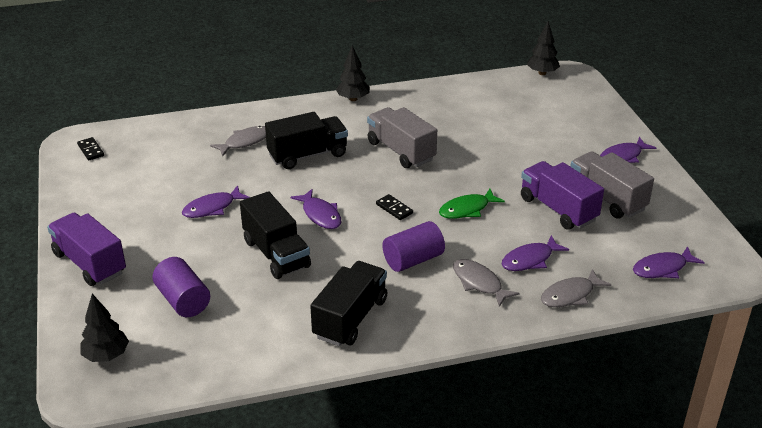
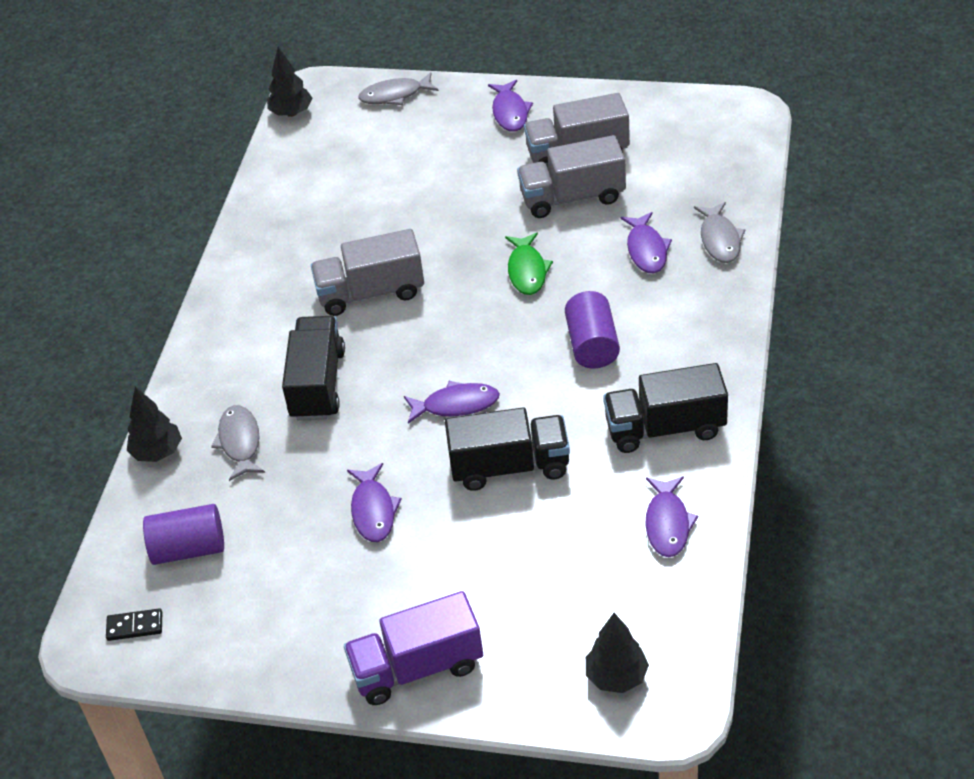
camera: 60 degrees left, 10 degrees up
purple cylinder [152,257,210,317] -> purple cylinder moved to [143,504,224,565]
black truck [310,261,387,346] -> black truck turned 60 degrees counterclockwise [603,363,728,453]
black tree [336,45,370,101] -> black tree moved to [127,387,182,462]
black domino [376,194,413,220] -> none
grey fish [453,259,520,307] -> grey fish moved to [358,73,439,105]
purple truck [521,161,604,230] -> grey truck [517,135,626,218]
purple fish [633,246,705,278] -> purple fish moved to [645,476,698,557]

